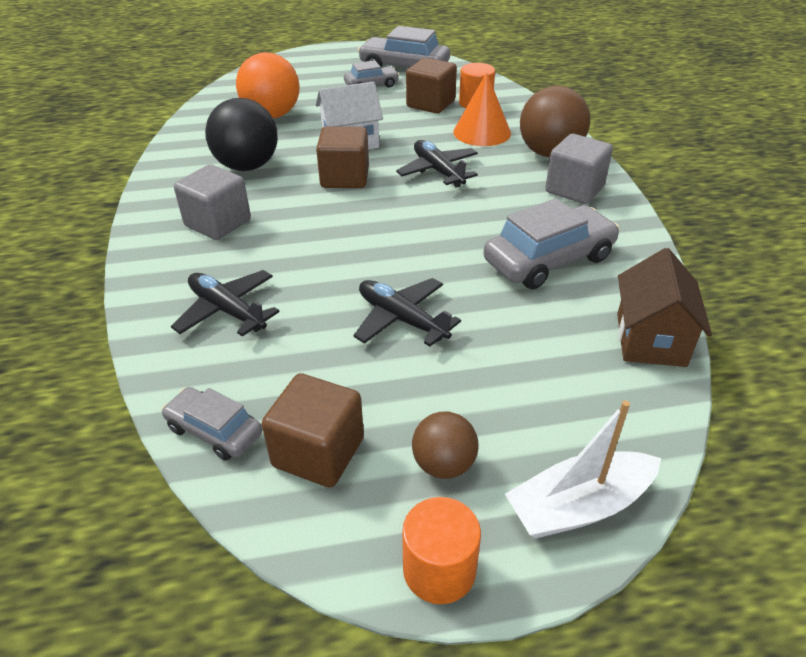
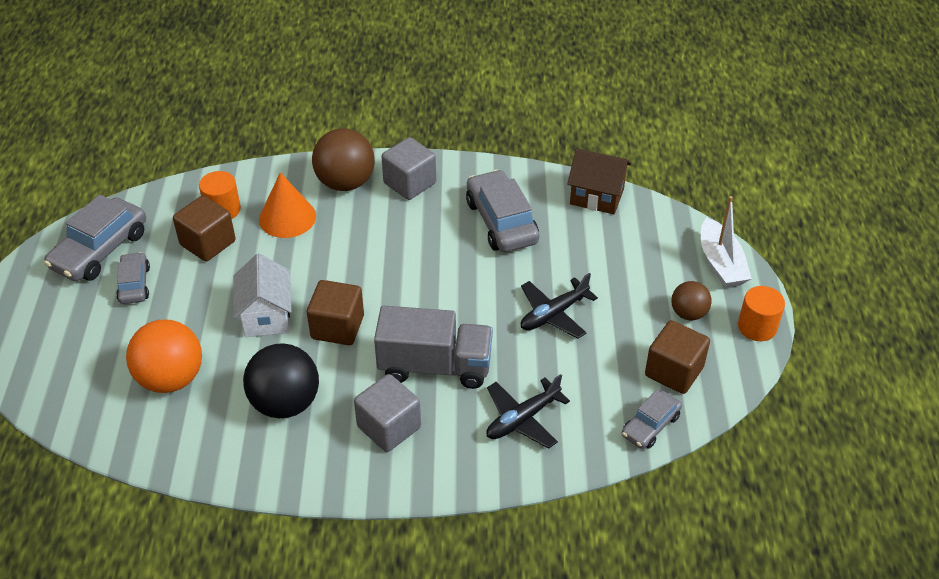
camera: 80 degrees left, 5 degrees up
black plane [396,140,478,188] -> none
none -> grey truck [374,305,493,389]

